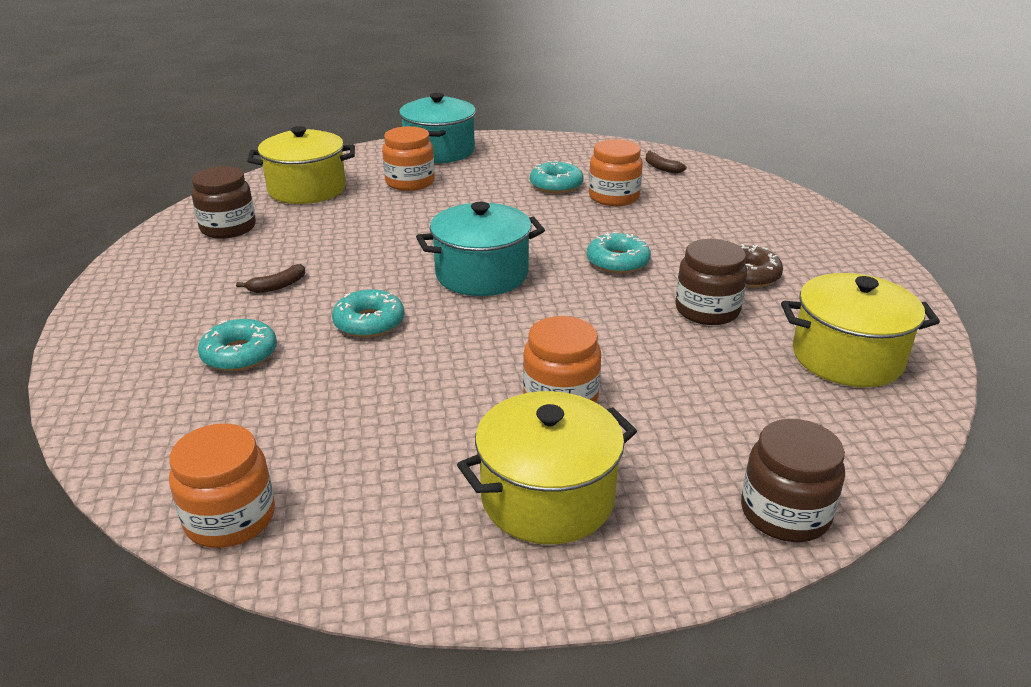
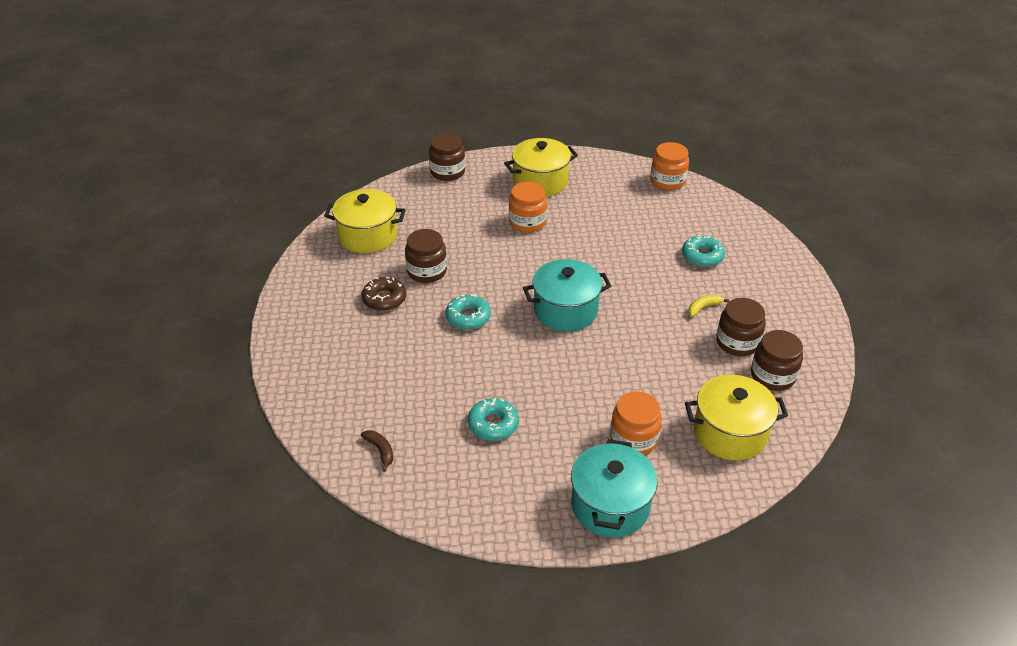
camera: 175 degrees left, 10 degrees up
brown banana [236,264,305,293] -> yellow banana [688,295,729,317]
turquoise donut [332,289,404,338] -> none
orange jar [589,139,643,206] -> none
none -> brown jar [716,298,766,356]

